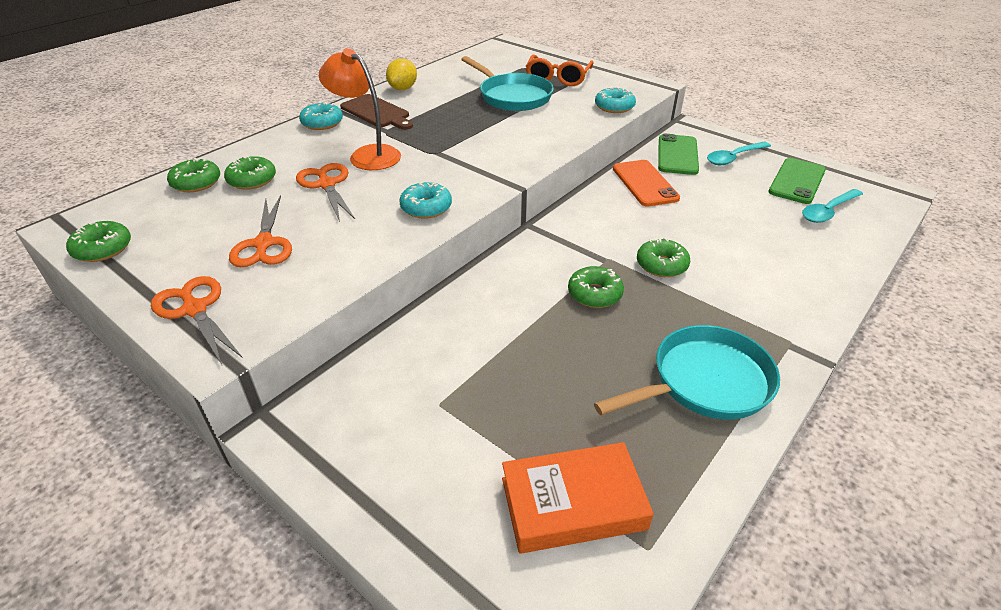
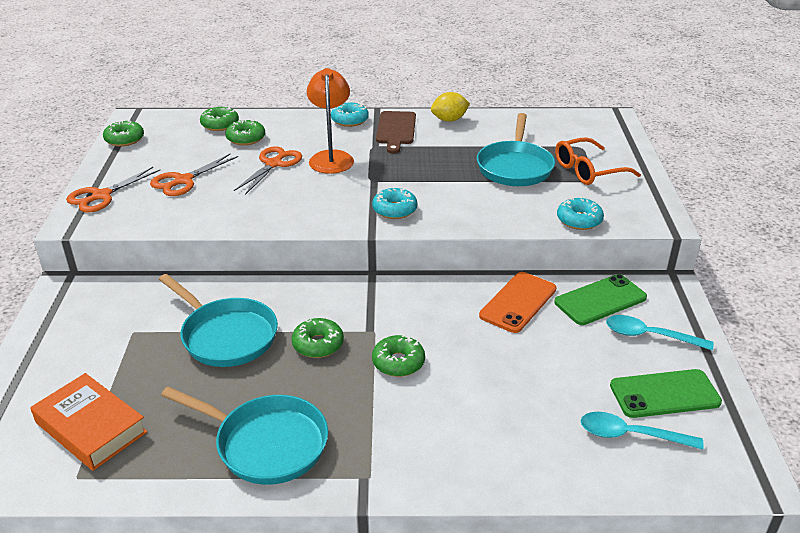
camera: 50 degrees right, 5 degrees down
orange scissors [151,276,243,365] -> orange scissors turned 150 degrees counterclockwise [66,167,160,213]
turquoise donut [399,182,452,219] -> turquoise donut moved to [372,188,417,219]
none -> turquoise pan [159,274,278,367]

